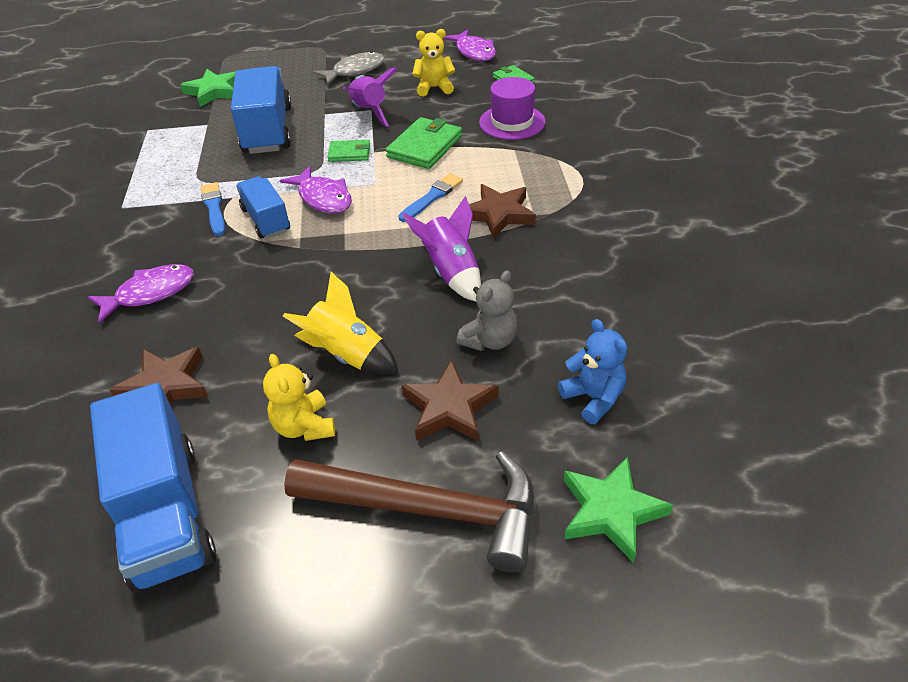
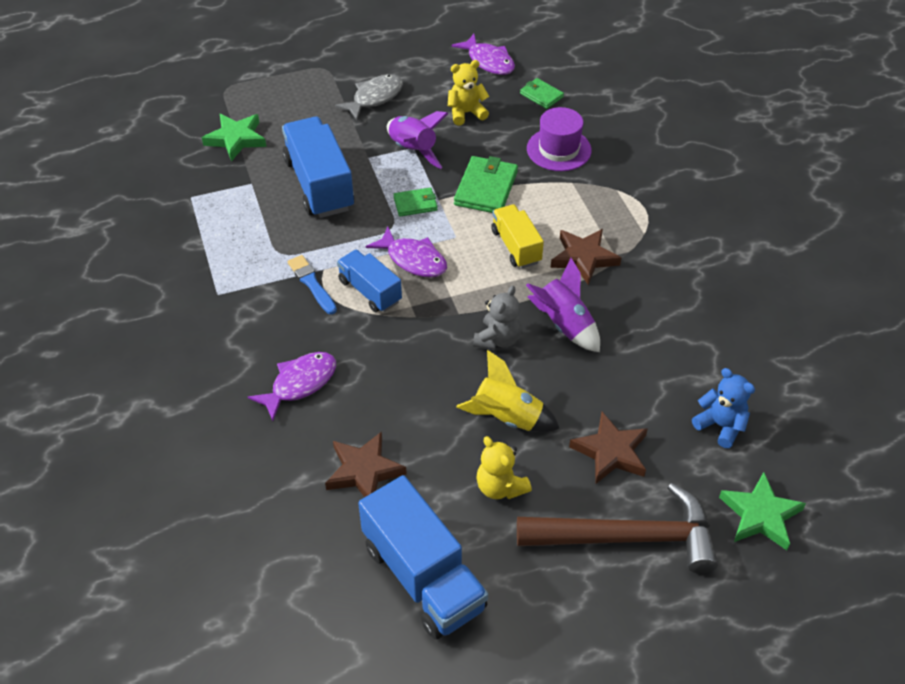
camera: 15 degrees left, 5 degrees up
blue brush [398,173,463,222] -> yellow truck [491,204,544,268]
grey teddy bear [456,270,518,351] -> grey teddy bear moved to [473,285,522,350]

